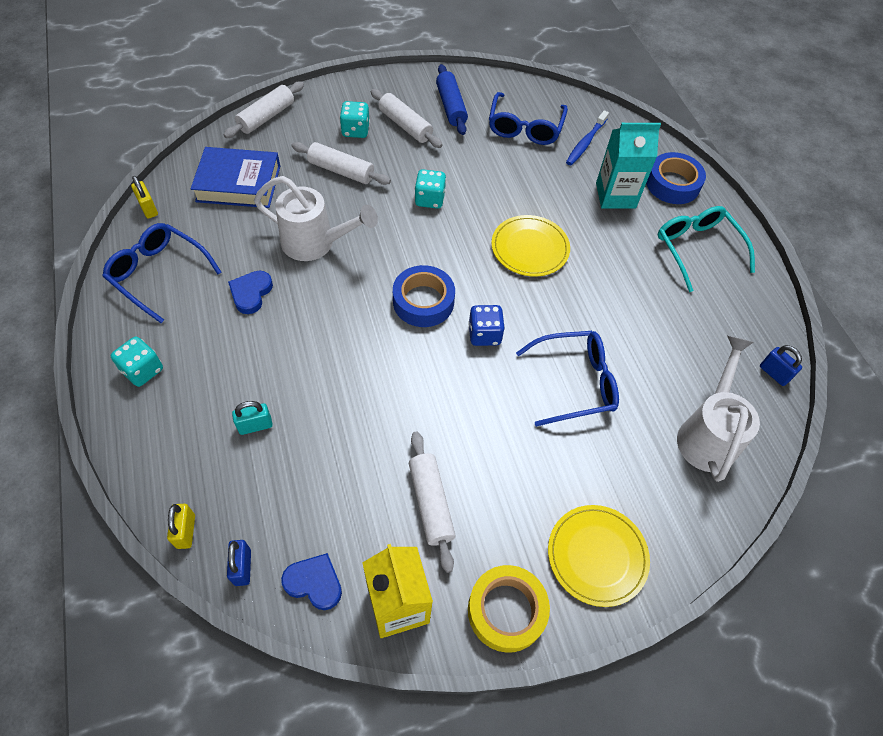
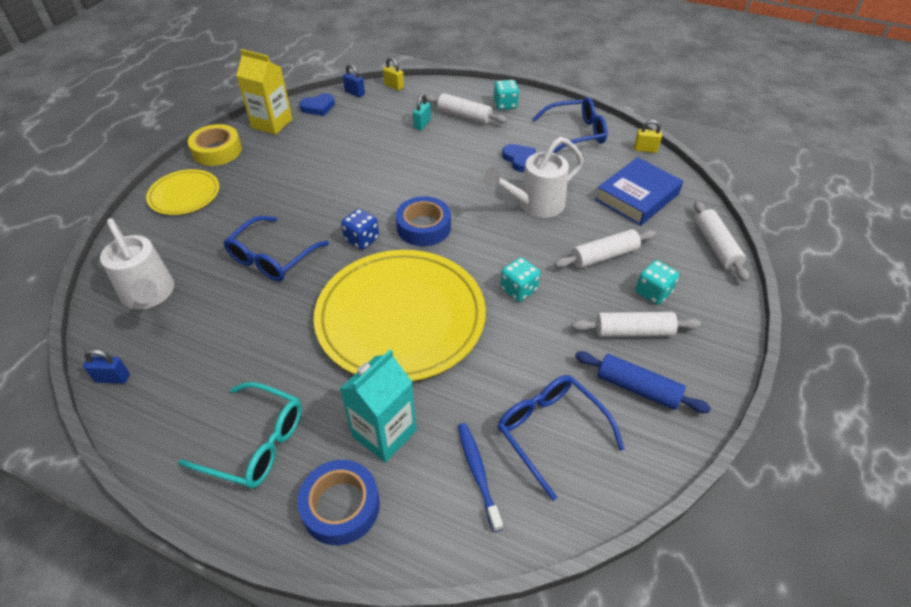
camera: 135 degrees right, 10 degrees down
white rolling pin [409,431,456,573] -> white rolling pin moved to [425,93,507,124]
yellow plate [491,215,570,276] -> yellow plate [314,250,486,381], size x2.02

